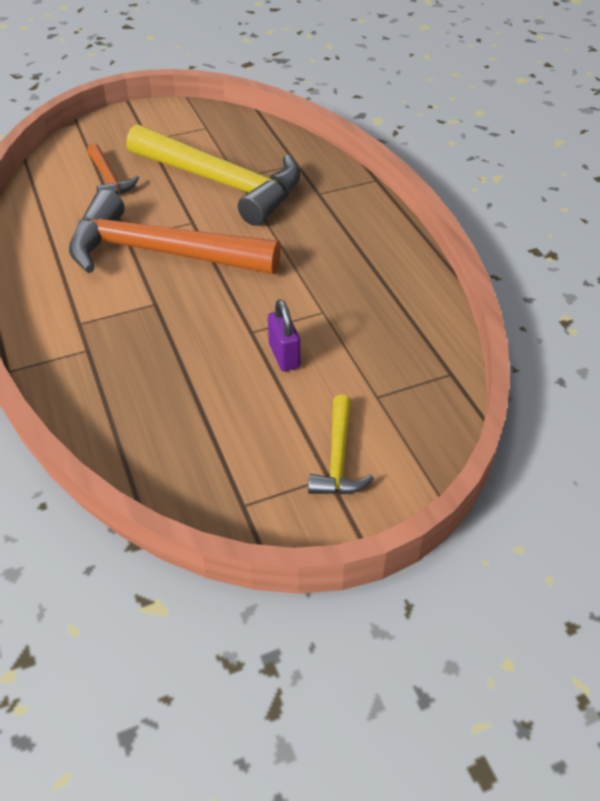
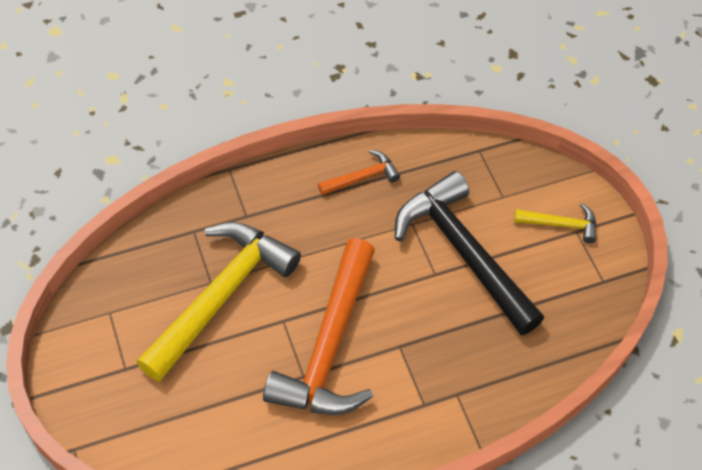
camera: 90 degrees left, 10 degrees up
orange hammer [87,144,139,194] -> orange hammer moved to [318,150,400,195]
purple padlock [268,299,300,371] -> black hammer [395,171,544,335]

